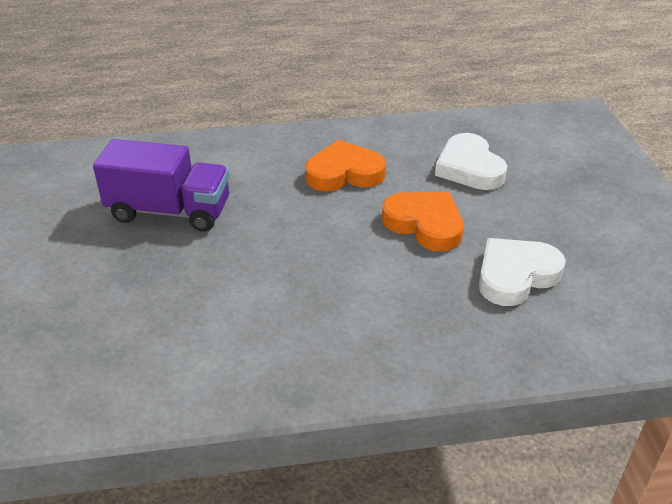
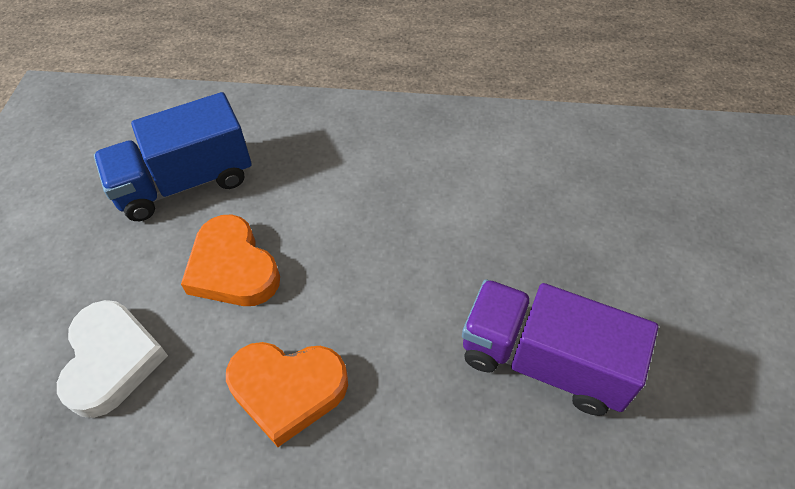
camera: 165 degrees left, 15 degrees up
white heart [479,238,566,306] -> blue truck [94,92,252,221]

